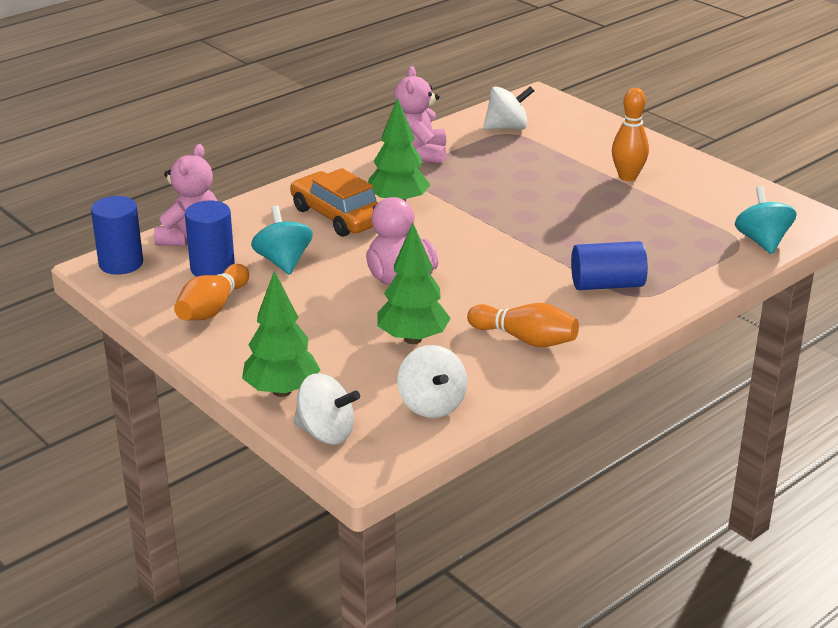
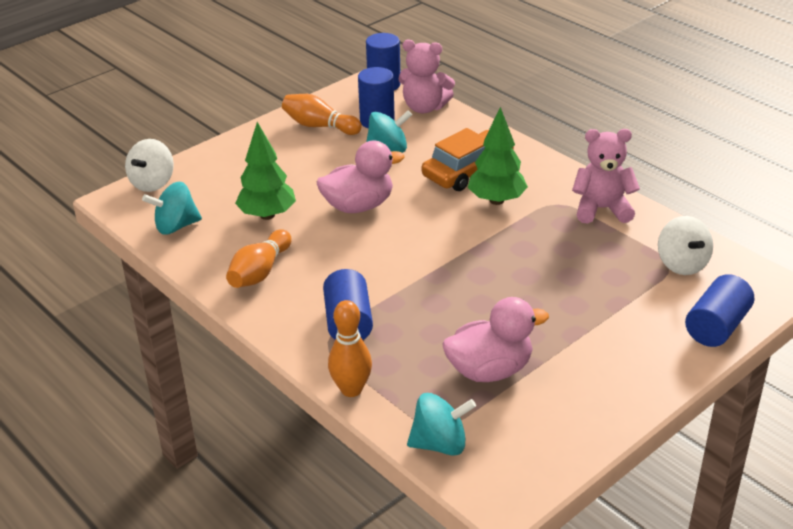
camera: 90 degrees right, 5 degrees up
green tree [242,271,321,397] -> none
white spinning top [397,345,467,418] -> turquoise spinning top [142,182,202,235]
orange bowling pin [612,88,649,181] -> orange bowling pin moved to [328,300,372,397]
none -> pink duck [442,297,549,382]
none -> blue cylinder [685,274,754,347]

